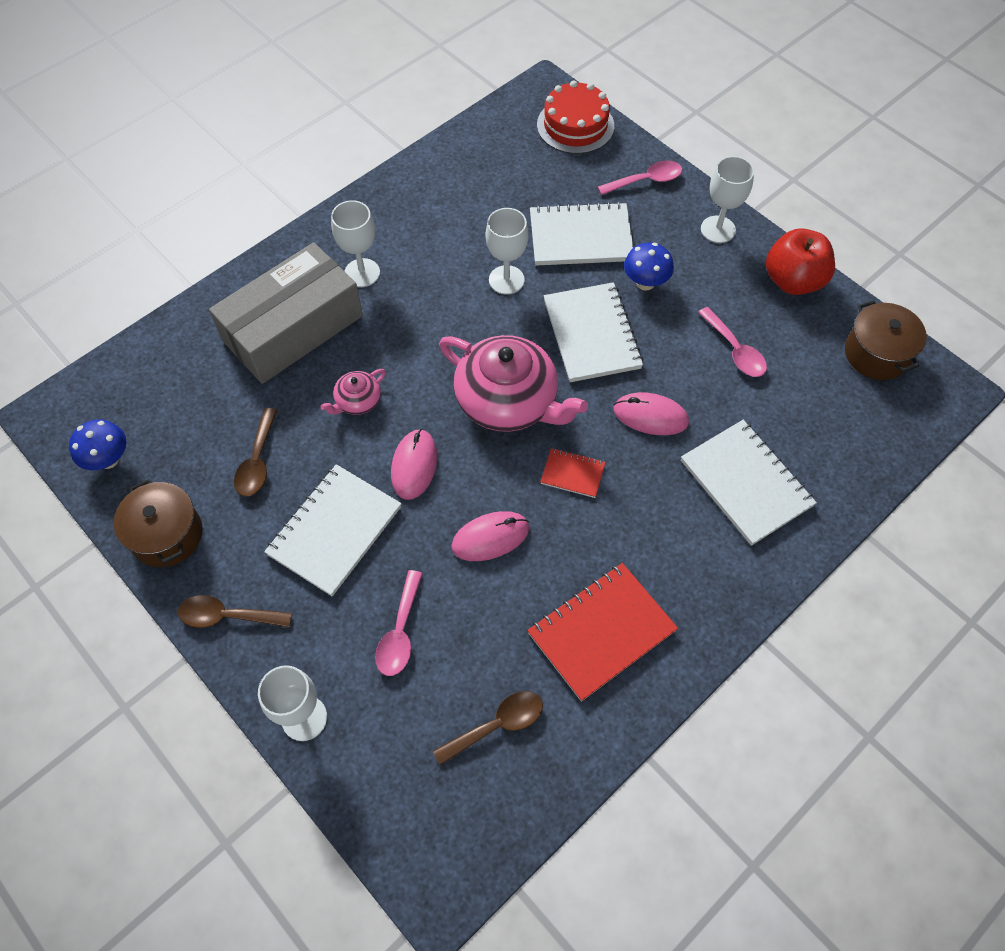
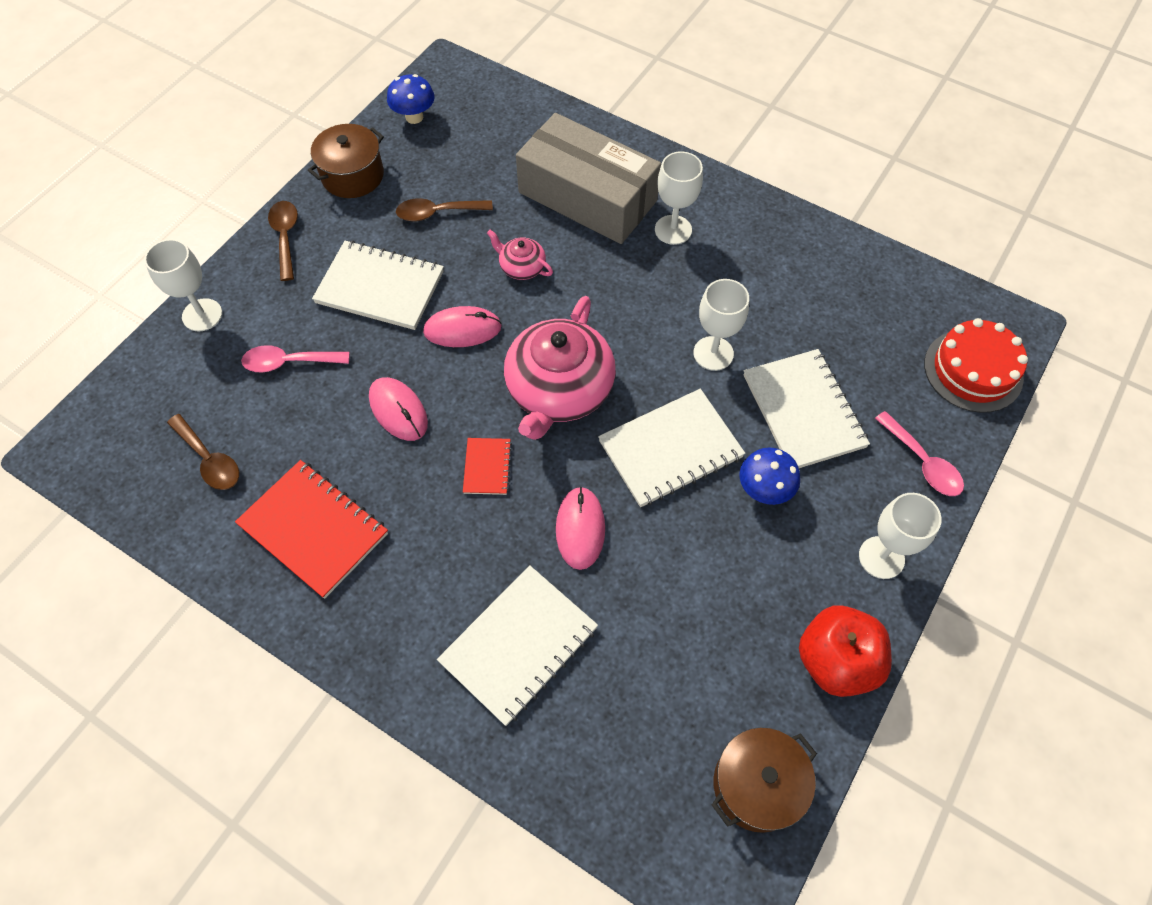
camera: 75 degrees right, 0 degrees up
pink spoon [698,307,767,377] -> none

